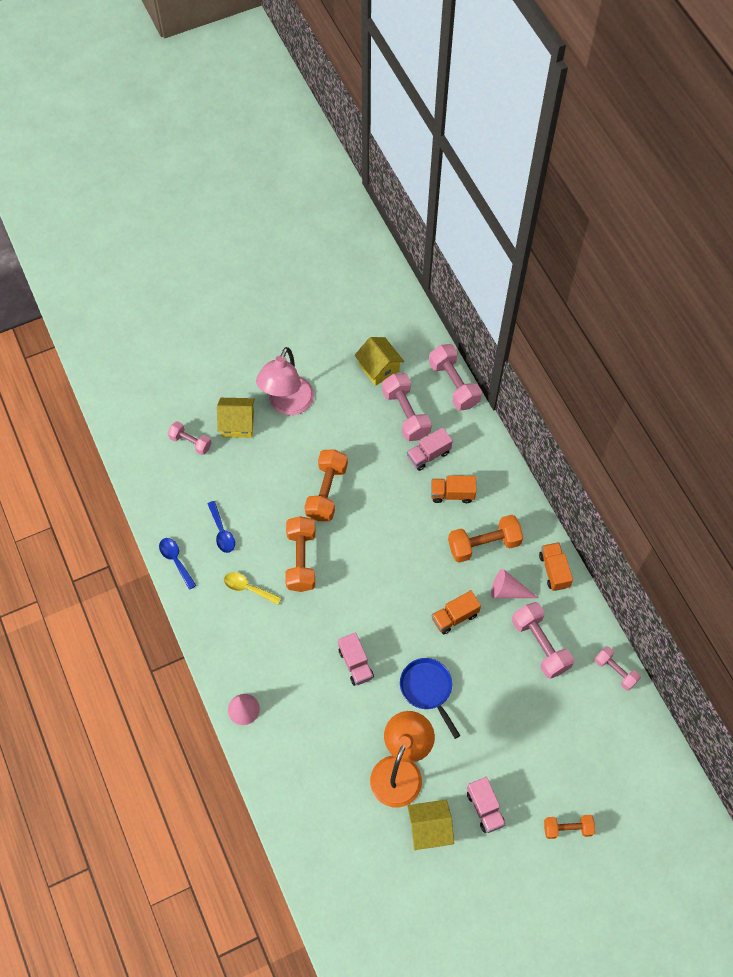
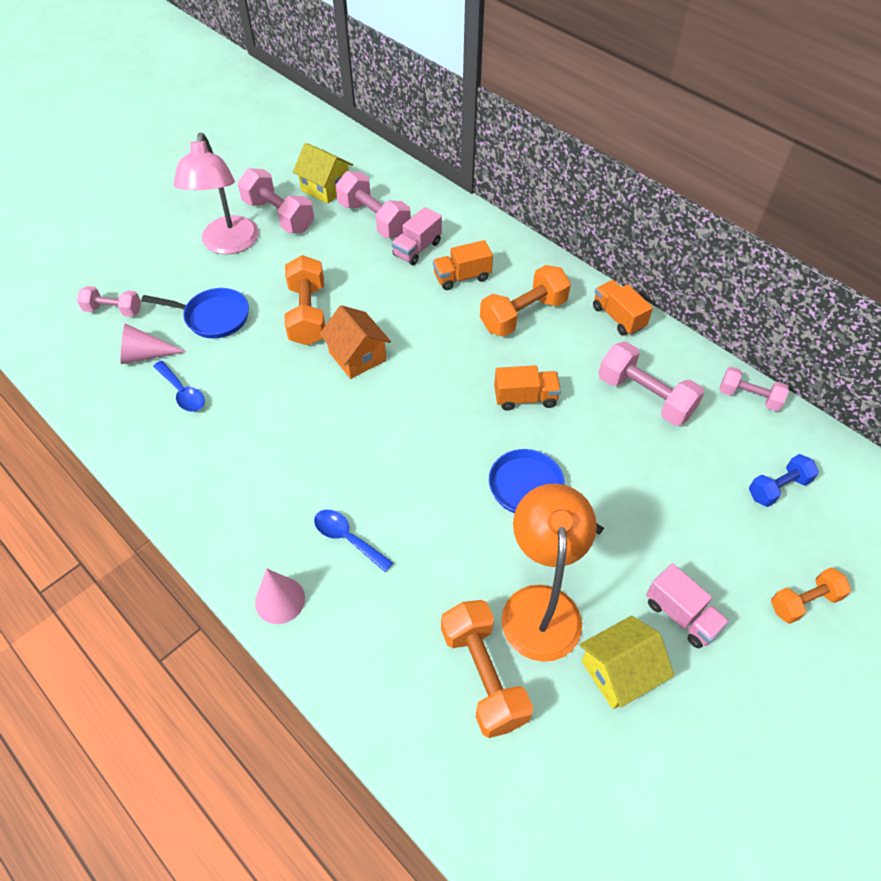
camera: 20 degrees left, 10 degrees down
blue spoon [159,538,196,590] -> blue spoon moved to [314,510,393,572]
yellow house [217,398,255,438] -> none
yellow spoon [224,572,281,605] -> none
orange dumbbell [285,516,315,592] -> orange dumbbell moved to [441,600,533,738]
pink truck [338,632,374,686] -> none
pink dumbbell [429,344,482,411] -> pink dumbbell moved to [238,168,314,233]
orange truck [432,590,481,634] -> orange truck turned 135 degrees counterclockwise [494,365,561,411]
pink cone [491,569,538,598] -> pink cone moved to [121,323,186,364]
none -> blue pan [141,288,249,338]
none -> orange house [320,305,391,379]
none -> blue dumbbell [749,454,819,507]

